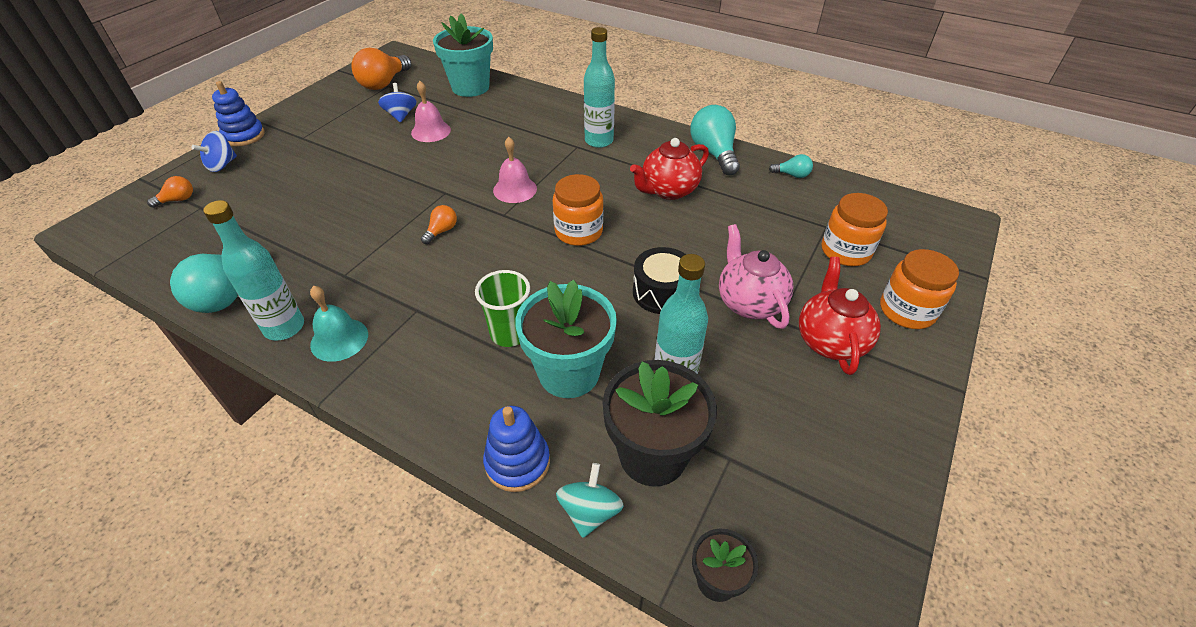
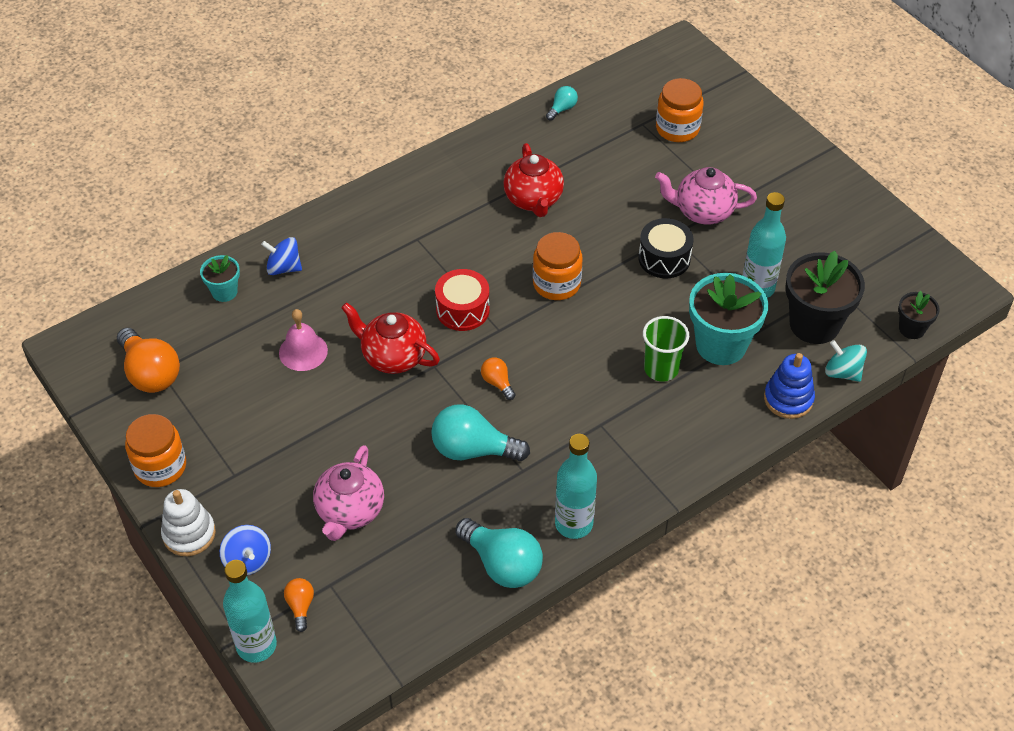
camera: 65 degrees left, 5 degrees up
blue stacking toy [212,81,265,146] -> white stacking toy [161,489,216,556]
turquoise bell [310,286,368,362] -> none
blue spinning top [378,83,417,123] -> blue spinning top moved to [261,237,302,275]
turquoise flower pot [433,14,493,97] -> turquoise flower pot [200,255,240,302], size x0.52
pink bell [493,137,537,203] -> red drum [435,269,490,331]
turquoise bottle [584,27,615,148] -> turquoise bottle moved to [223,560,277,663]
turquoise light bulb [690,105,740,175] -> turquoise light bulb moved to [431,404,530,461]
red teapot [799,257,881,375] -> red teapot moved to [341,303,440,374]
orange jar [880,249,959,329] -> orange jar moved to [125,414,186,487]
none -> pink teapot [313,445,384,541]

